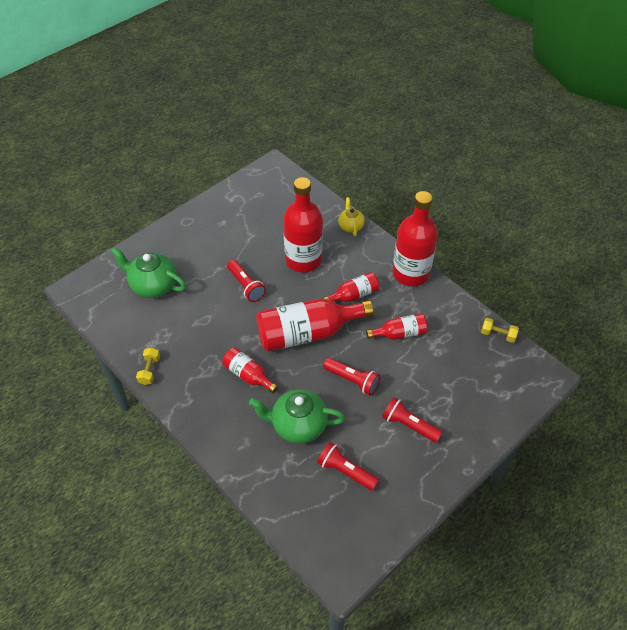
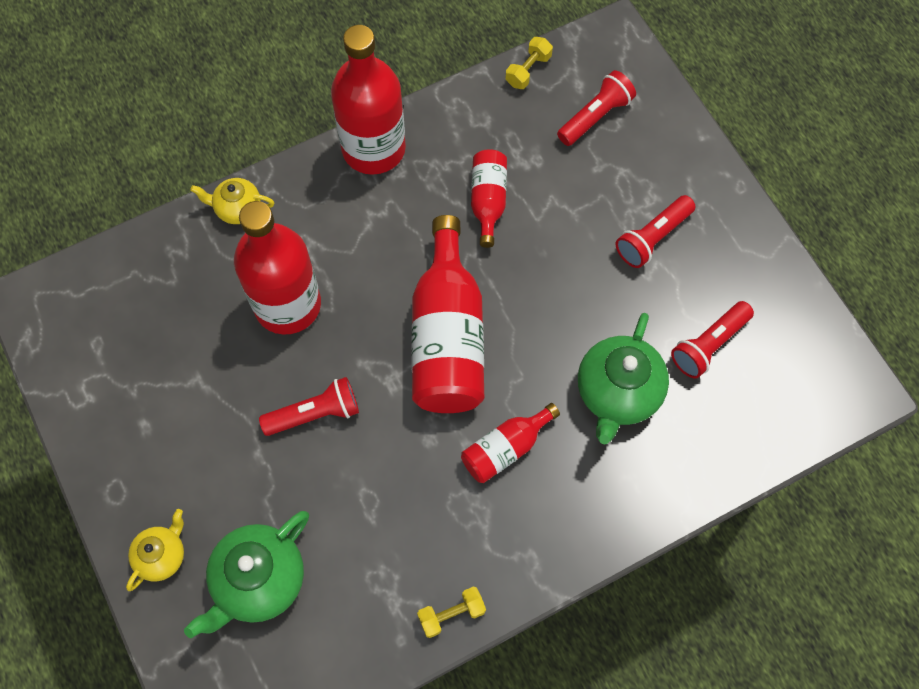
camera: 75 degrees left, 15 degrees up
yellow dumbbell [136,347,160,385] -> yellow dumbbell turned 45 degrees counterclockwise [417,587,486,638]
red bottle [323,272,379,302] -> none
red flashlight [323,358,380,396] -> red flashlight moved to [557,70,636,146]
none -> yellow teapot [126,509,184,591]

